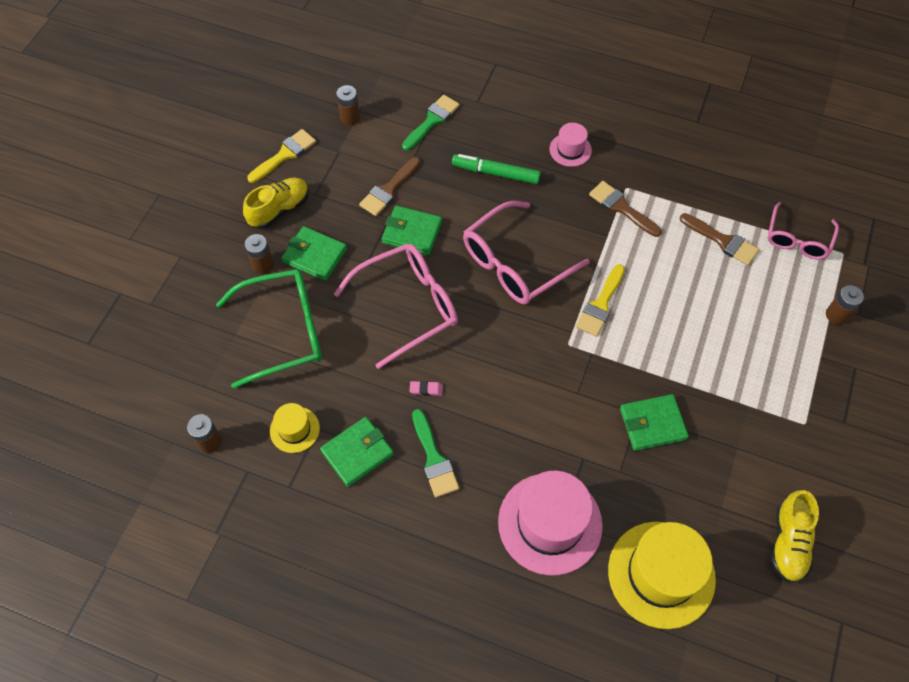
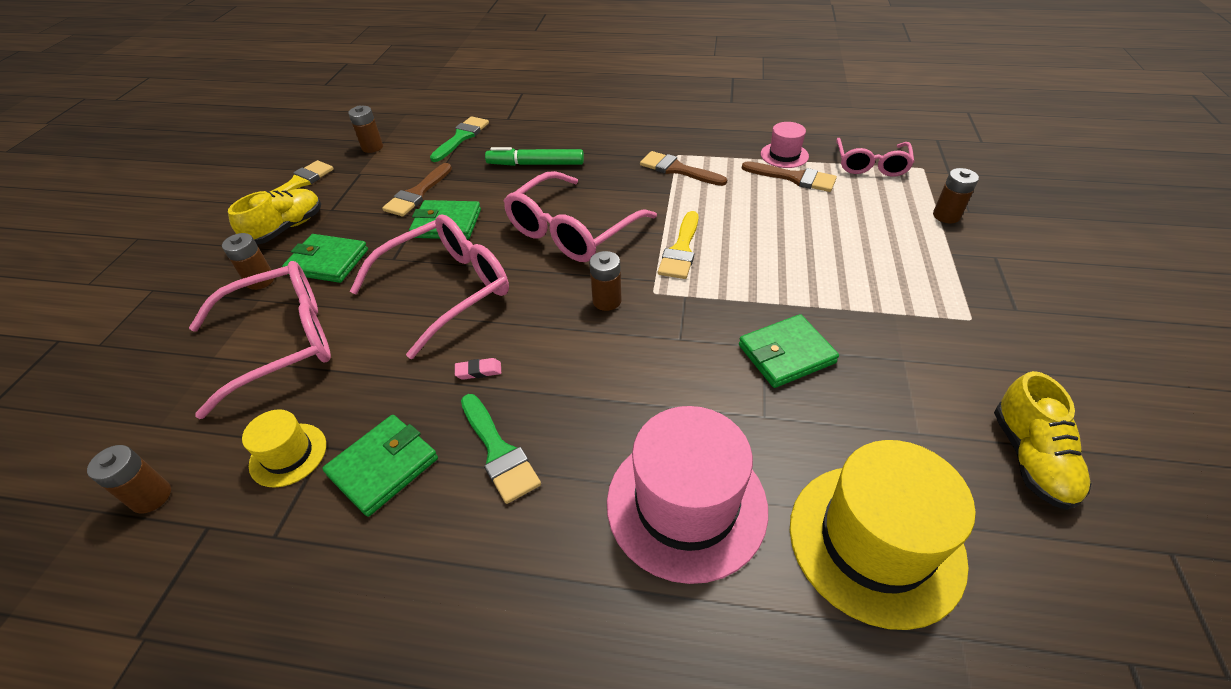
camera: 10 degrees left, 15 degrees down
green glasses [216,269,322,389] -> pink glasses [189,261,331,419]
pink hat [549,123,592,167] -> pink hat moved to [761,122,809,168]
none -> brown battery [589,251,622,311]

